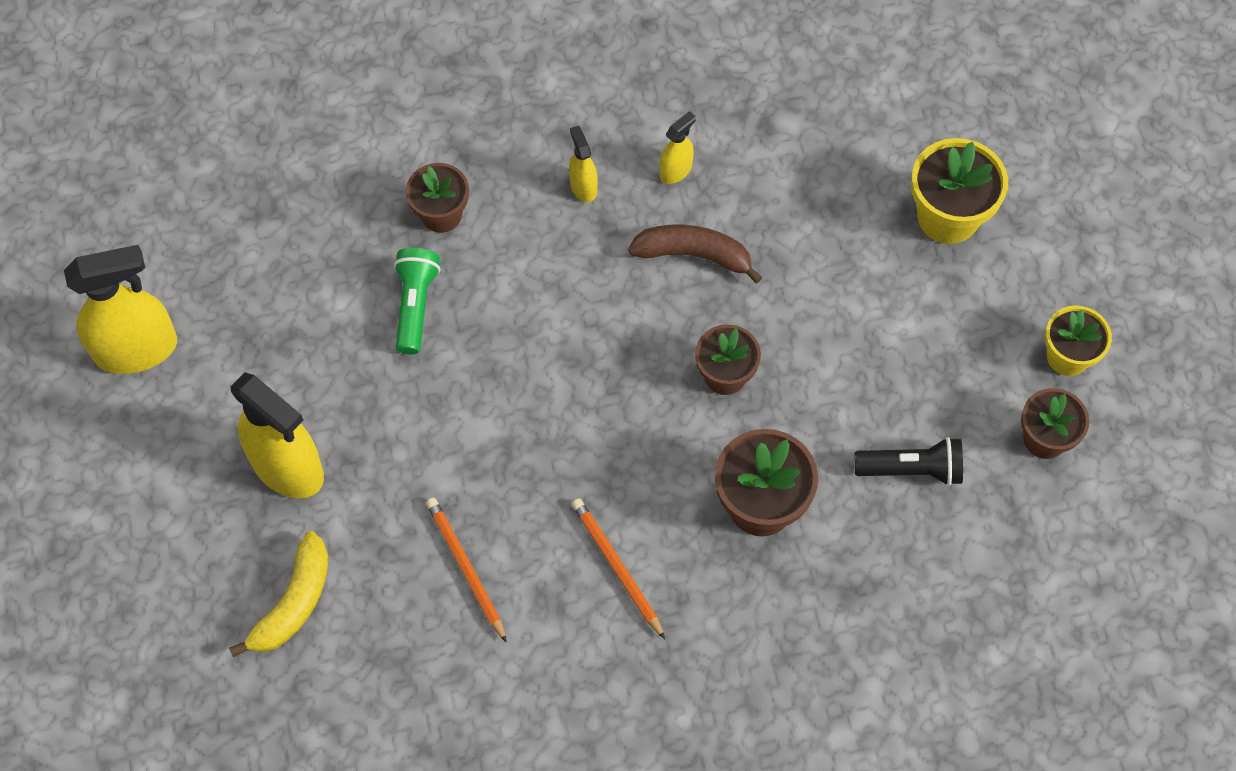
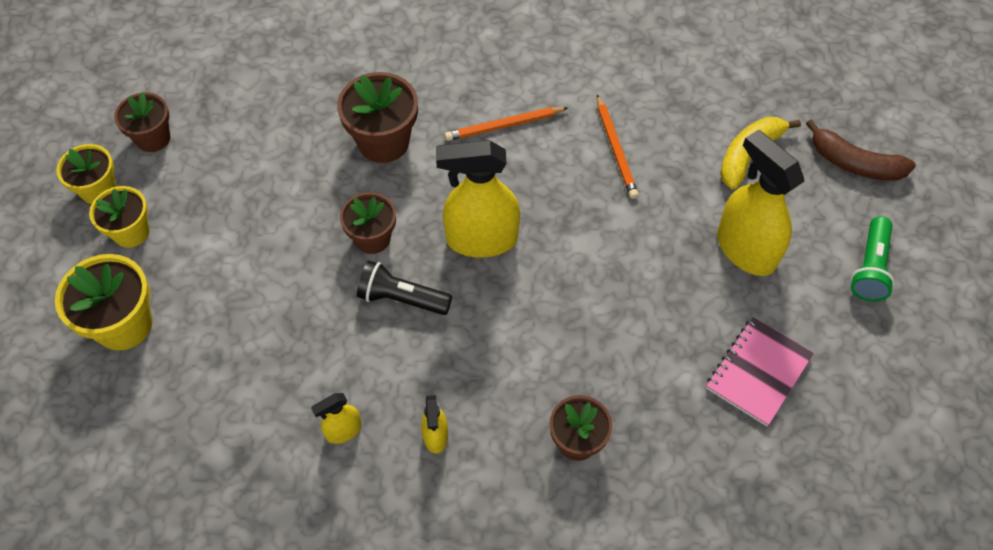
camera: 165 degrees left, 5 degrees down
yellow spray bottle [64,245,177,374] -> yellow spray bottle moved to [436,140,520,258]
green flashlight [394,248,440,355] -> green flashlight moved to [850,216,895,302]
orange pencil [572,498,665,639] -> orange pencil turned 90 degrees clockwise [445,107,568,141]
brown banana [628,225,763,284] -> brown banana moved to [806,119,916,180]
black flashlight [854,437,963,486] -> black flashlight moved to [357,261,452,315]
none -> yellow flower pot [89,186,150,248]
none -> pink notebook [706,317,814,426]

